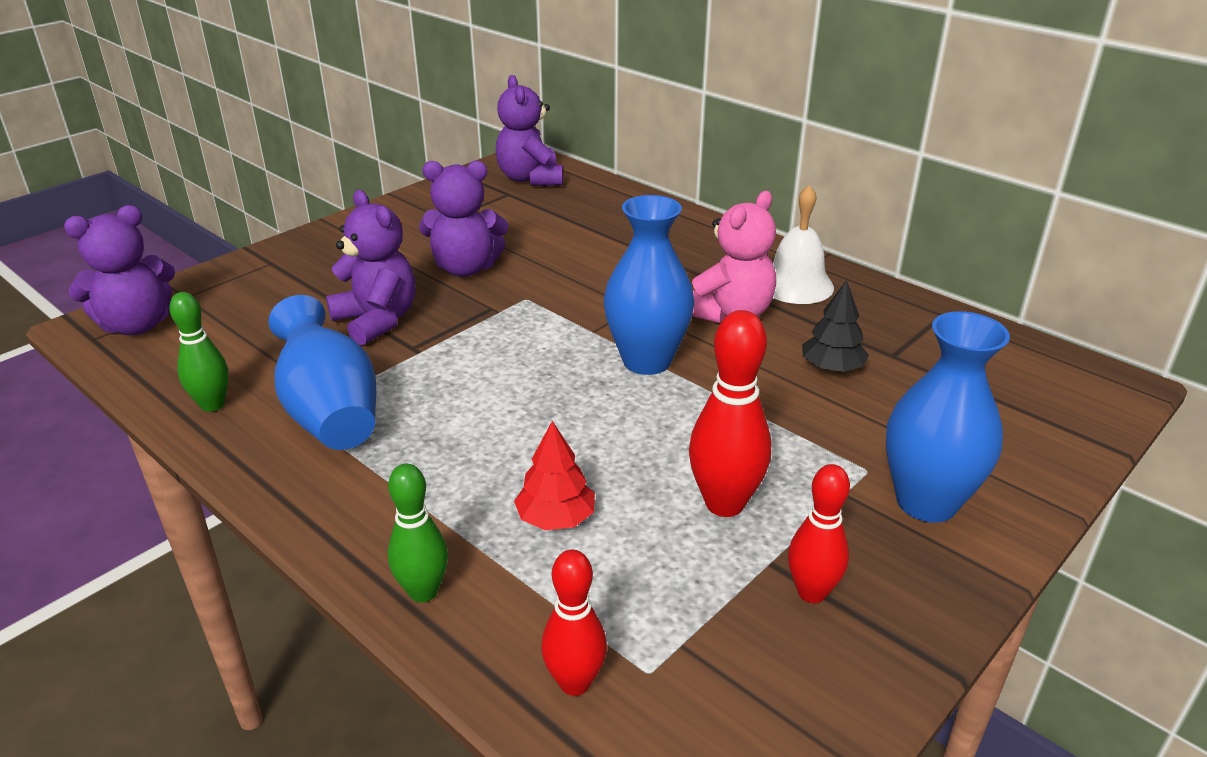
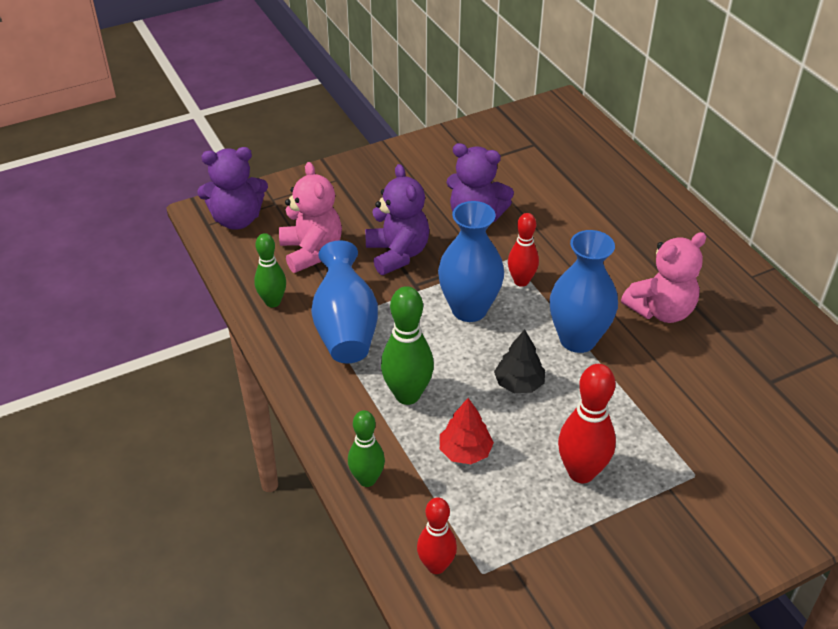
camera: 20 degrees right, 10 degrees up
purple teddy bear [496,75,563,186] -> none
white bell [773,185,834,304] -> none
red bowling pin [788,464,850,603] -> red bowling pin moved to [508,213,539,287]
black tree [802,280,869,372] -> black tree moved to [494,329,545,393]
blue vase [886,311,1010,523] -> blue vase moved to [438,201,504,322]
none -> pink teddy bear [279,162,342,273]
none -> green bowling pin [381,286,434,405]

